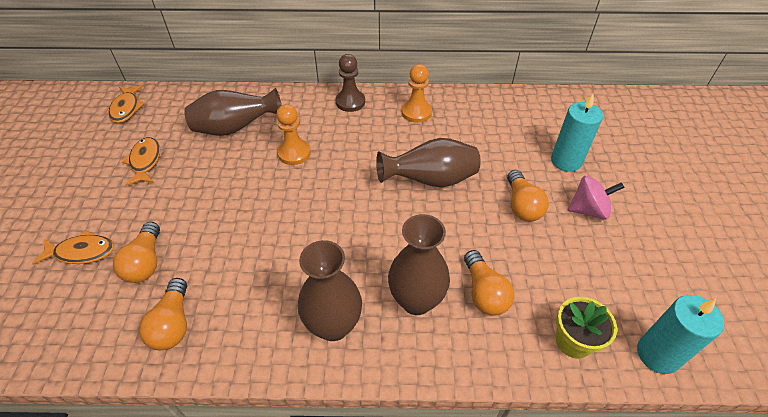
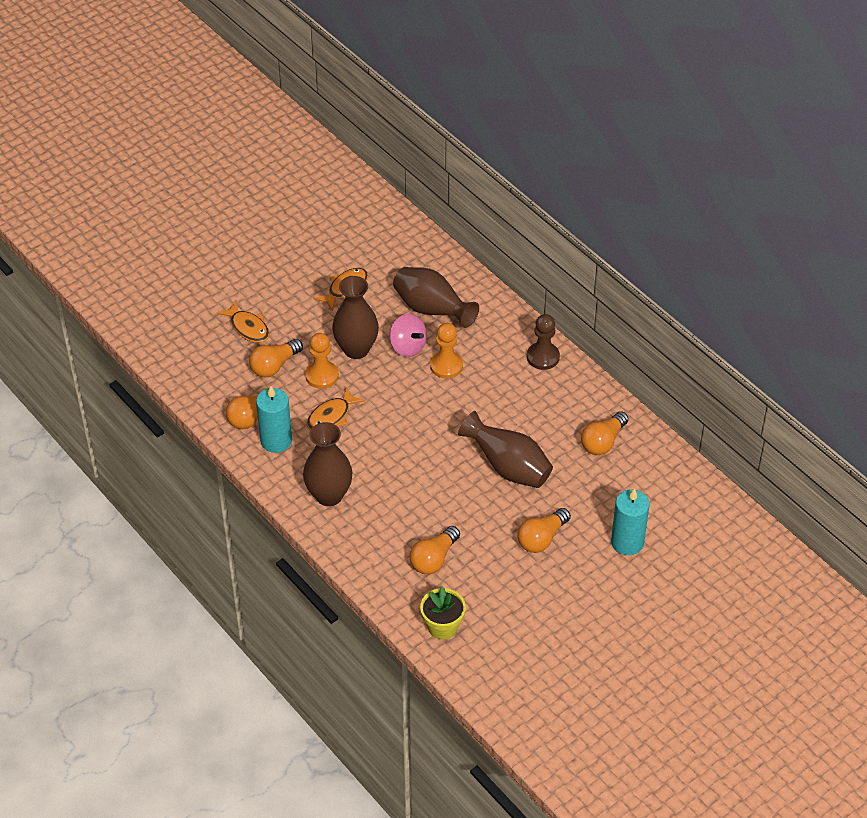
camera: 50 degrees right, 0 degrees up
orange fish [108,85,145,123] -> orange fish moved to [307,387,365,430]
brown vase [388,214,450,315] -> brown vase moved to [332,276,379,359]
orange pawn [402,64,432,123] -> orange pawn moved to [305,333,339,389]
pink spinning top [568,176,625,220] -> pink spinning top moved to [390,314,427,357]
turquoise candle [637,295,724,374] -> turquoise candle moved to [256,386,292,453]
none -> orange light bulb [581,411,629,455]

